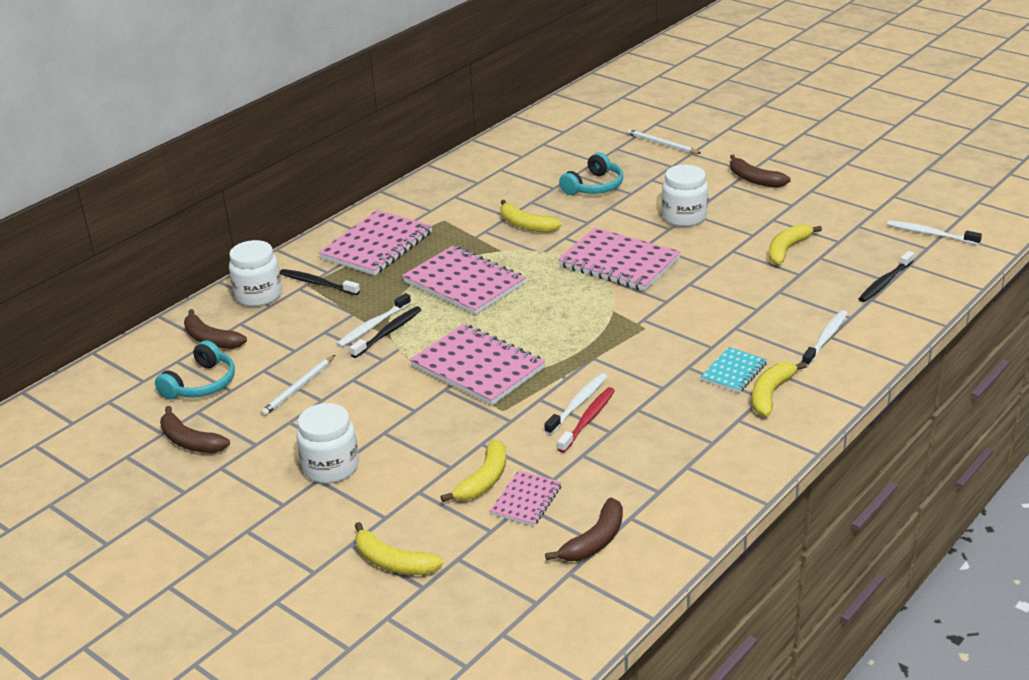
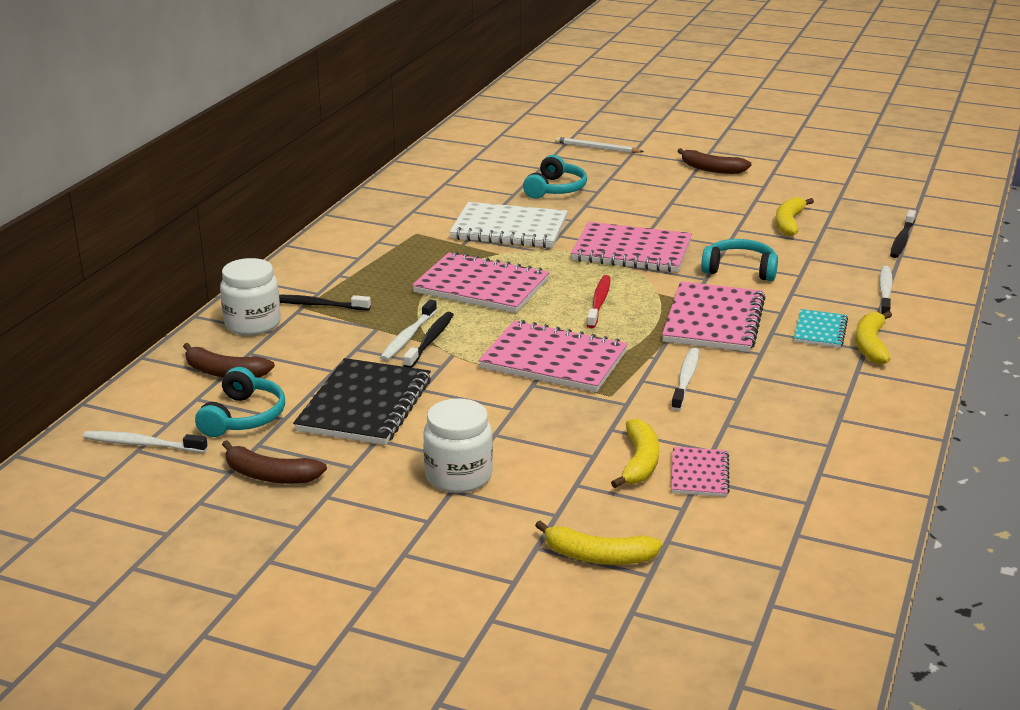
camera: 20 degrees left, 5 degrees down
white pencil [260,355,335,416] -> black notebook [293,358,431,445]
pink notebook [318,210,432,275] -> pink notebook moved to [662,281,766,352]
yellow banana [500,200,562,233] -> white notebook [450,202,568,248]
brown banana [545,498,623,561] -> none
red toothbrush [557,387,615,453] -> red toothbrush moved to [587,275,611,328]
white jar [662,165,708,227] -> none
white toothbrush [887,220,982,245] -> white toothbrush moved to [83,431,208,453]
none -> turquoise headphones [701,239,778,281]

